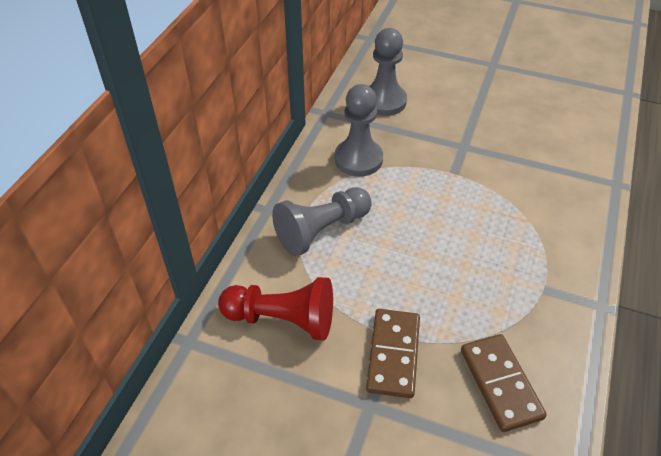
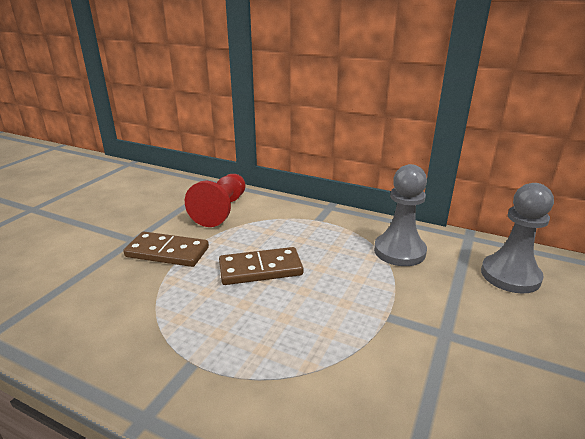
camera: 95 degrees right, 20 degrees down
grey pawn [272,187,372,256] -> none
brown domino [461,334,547,432] -> brown domino moved to [219,247,303,285]

